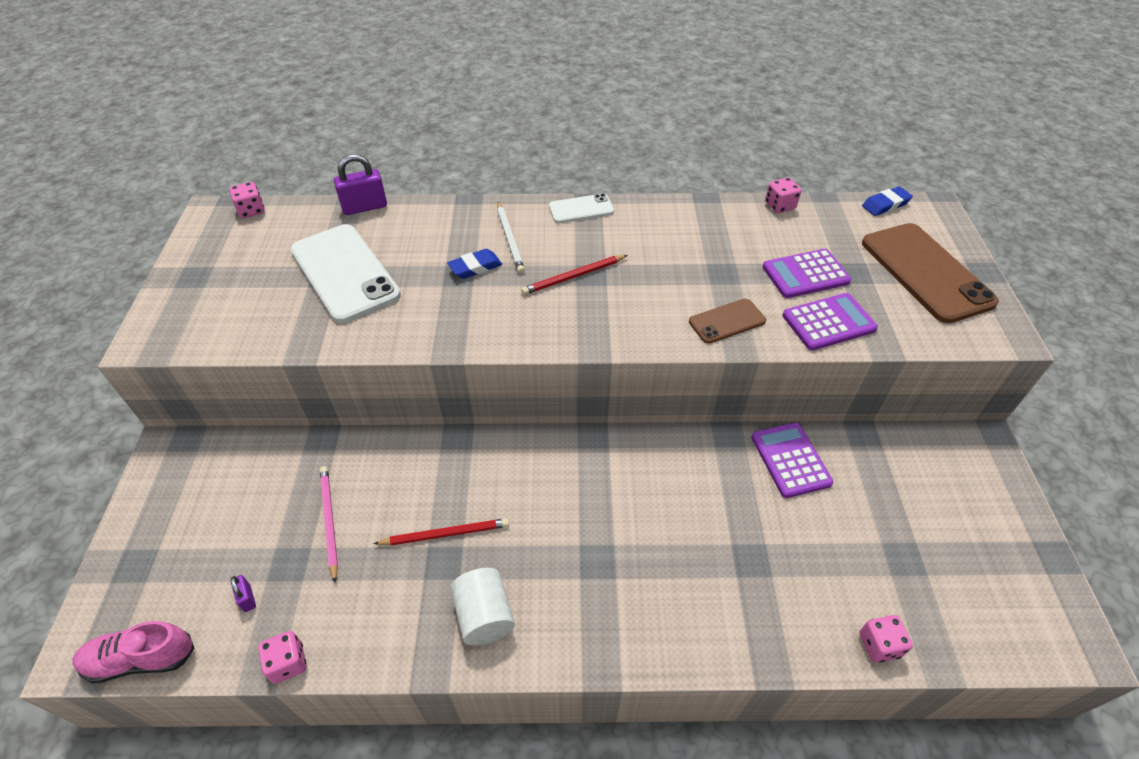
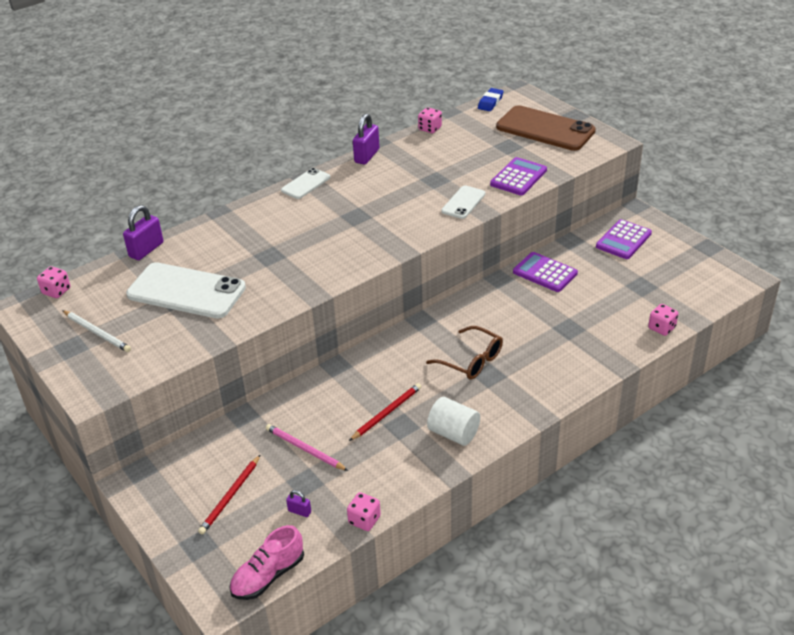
camera: 35 degrees left, 10 degrees down
blue eraser [447,249,502,279] -> none
white pencil [497,202,525,273] -> white pencil moved to [62,310,131,352]
red pencil [521,255,627,295] -> red pencil moved to [198,455,260,535]
brown phone [689,299,766,344] -> white phone [441,186,485,219]
purple calculator [763,249,851,298] -> purple calculator moved to [596,219,652,259]
none -> purple padlock [353,114,379,165]
none -> brown glasses [426,326,503,380]

